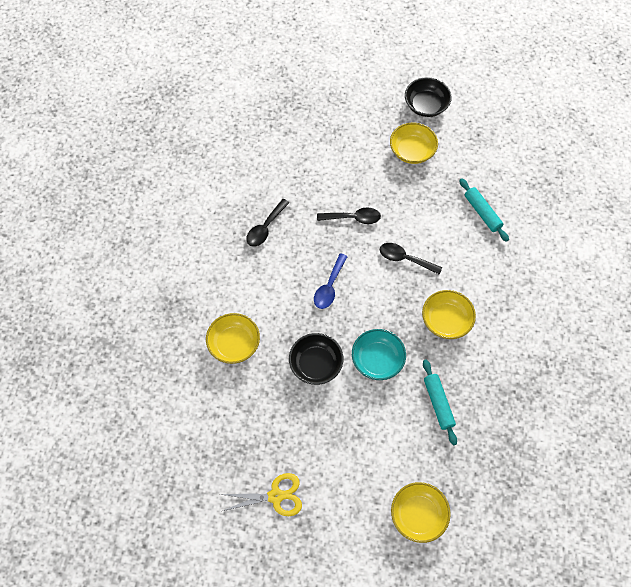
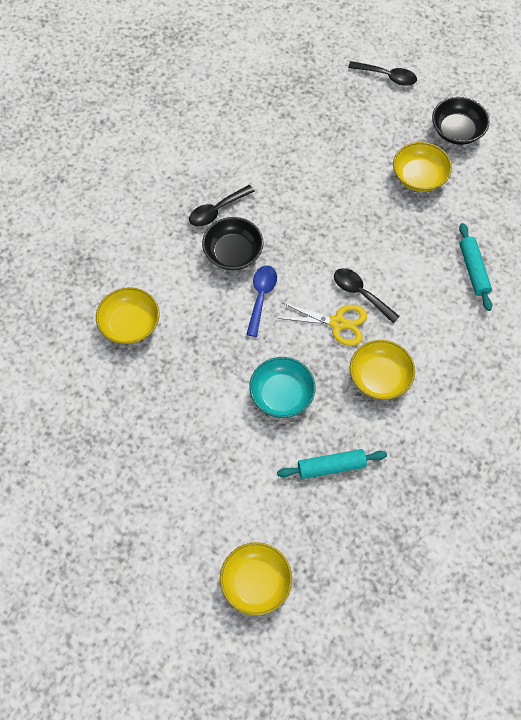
camera: 20 degrees right, 0 degrees up
yellow scissors [220,473,302,516] -> yellow scissors moved to [277,302,367,346]
black bowl [289,333,344,385] -> black bowl moved to [202,217,263,270]
blue spoon [314,253,348,309] -> blue spoon turned 150 degrees clockwise [246,265,277,337]
black spoon [317,207,381,224] -> black spoon moved to [348,61,417,86]
turquoise rolling pin [423,359,457,445] -> turquoise rolling pin turned 75 degrees clockwise [277,449,387,479]

